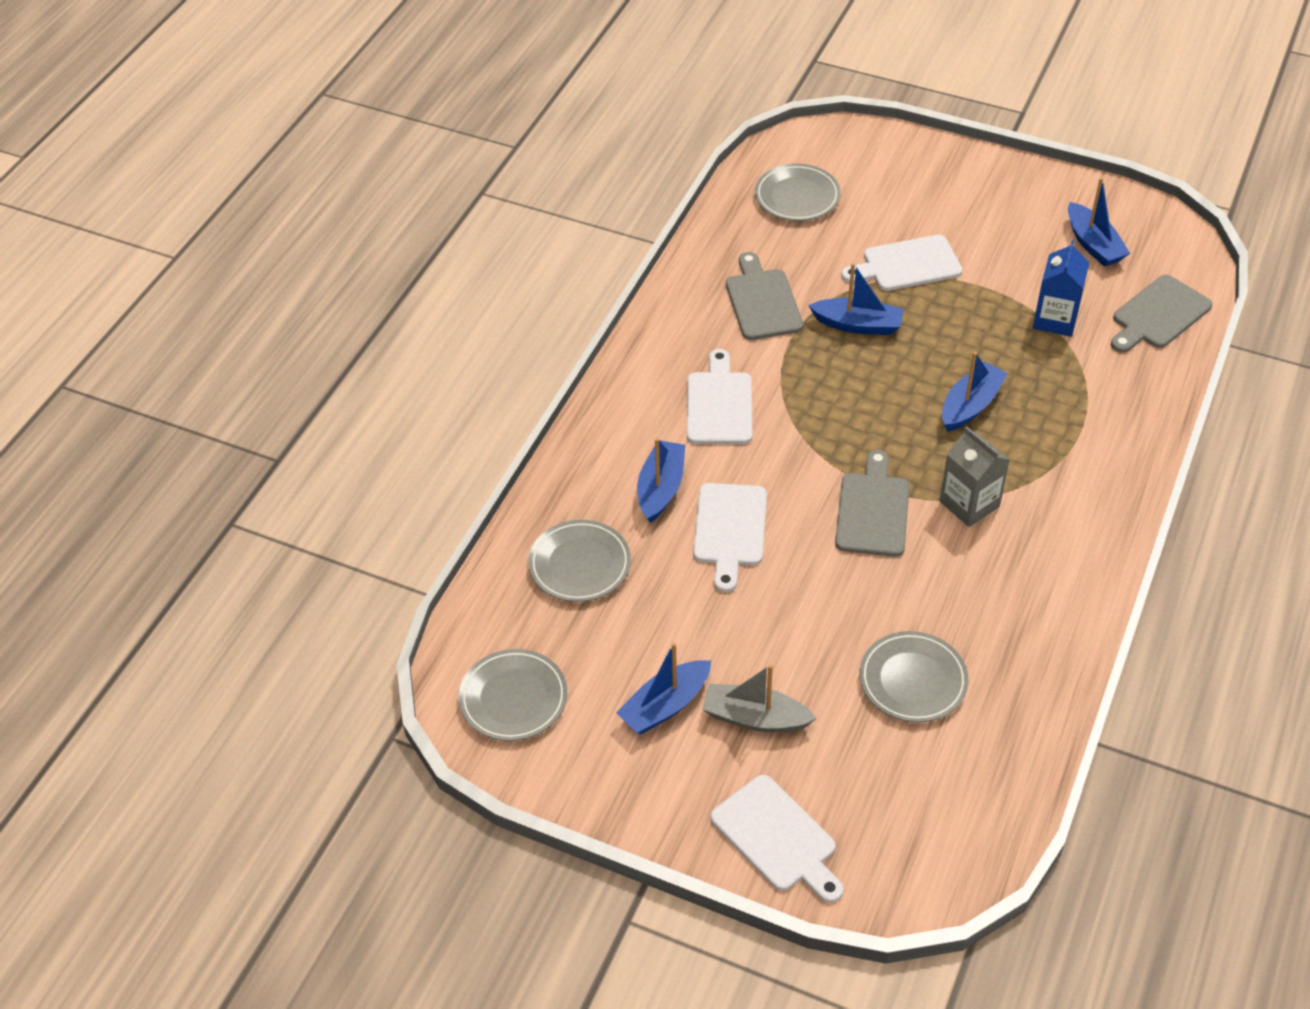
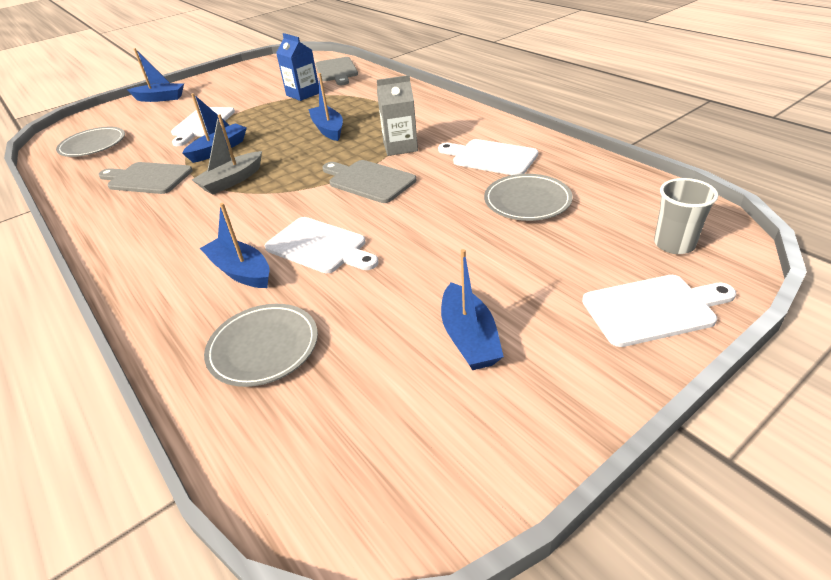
camera: 60 degrees left, 10 degrees down
grey plate [459,649,567,741] -> none
white cutting board [687,349,752,444] -> white cutting board moved to [438,139,538,175]
grey boat [702,664,817,732] -> grey boat moved to [192,114,262,195]
blue boat [1068,177,1130,267] -> blue boat moved to [127,48,184,102]
none -> grey cup [654,178,718,254]

